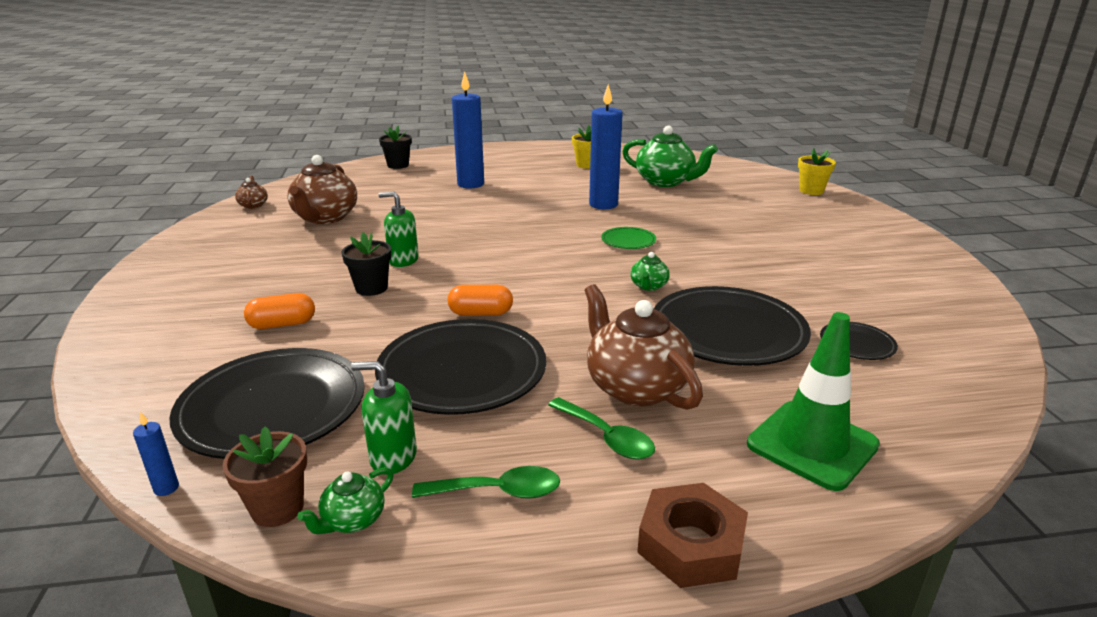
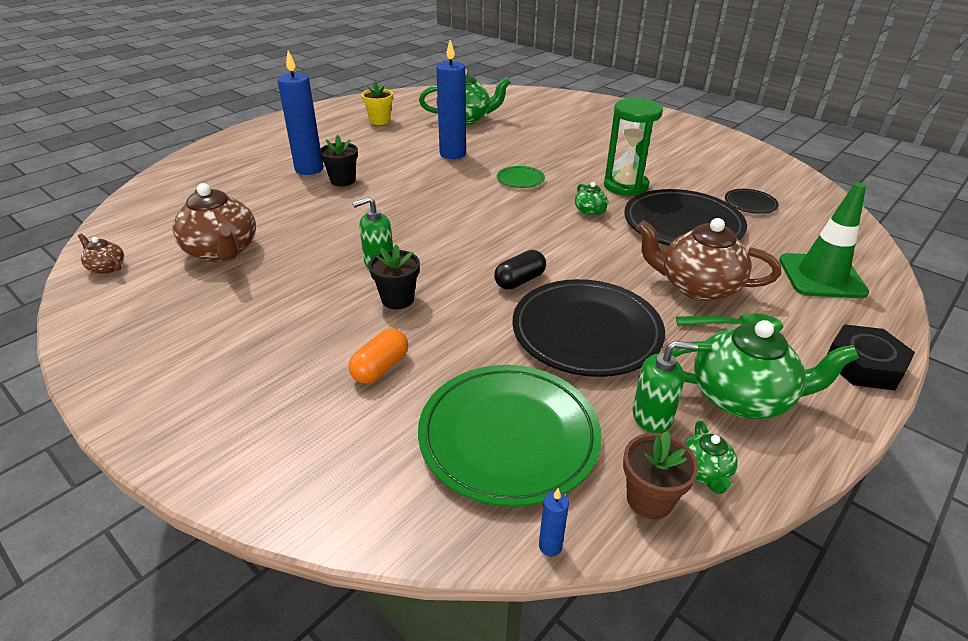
camera: 40 degrees left, 10 degrees up
black plate [169,348,365,459] -> green plate [418,365,602,507]
green soap dispenser [351,361,417,475] -> green soap dispenser turned 150 degrees counterclockwise [632,341,698,433]
black flower pot [379,126,412,169] -> black flower pot moved to [319,135,358,187]
green spoon [412,466,560,499] -> green teapot [672,320,859,419]
orange capsule [448,285,513,315] -> black capsule [494,250,546,290]
brown nut [637,483,748,588] -> black nut [827,324,915,391]
yellow flower pot [798,148,836,195] -> none
none -> green hourglass [604,98,663,196]

